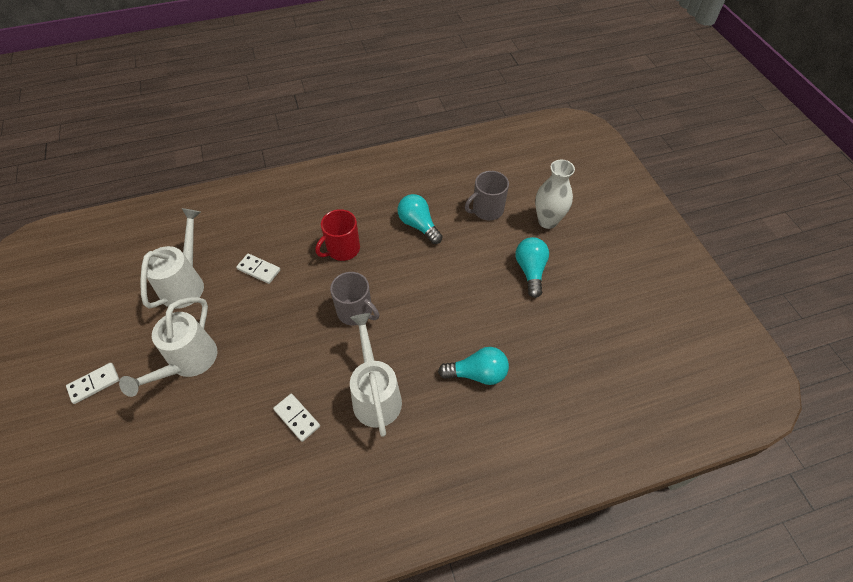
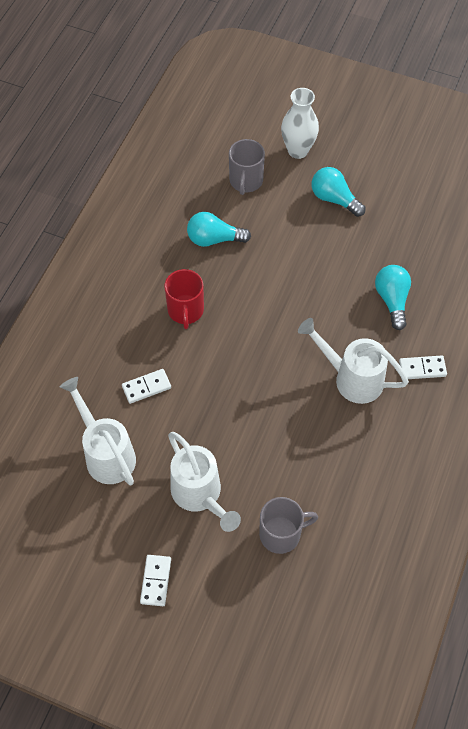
camera: 50 degrees left, 5 degrees up
white domino [273,394,320,442] -> white domino moved to [399,355,447,379]
grey mug [330,272,379,326] -> grey mug moved to [259,497,318,554]
turquoise light bulb [438,347,509,385] -> turquoise light bulb turned 45 degrees counterclockwise [375,265,411,330]

